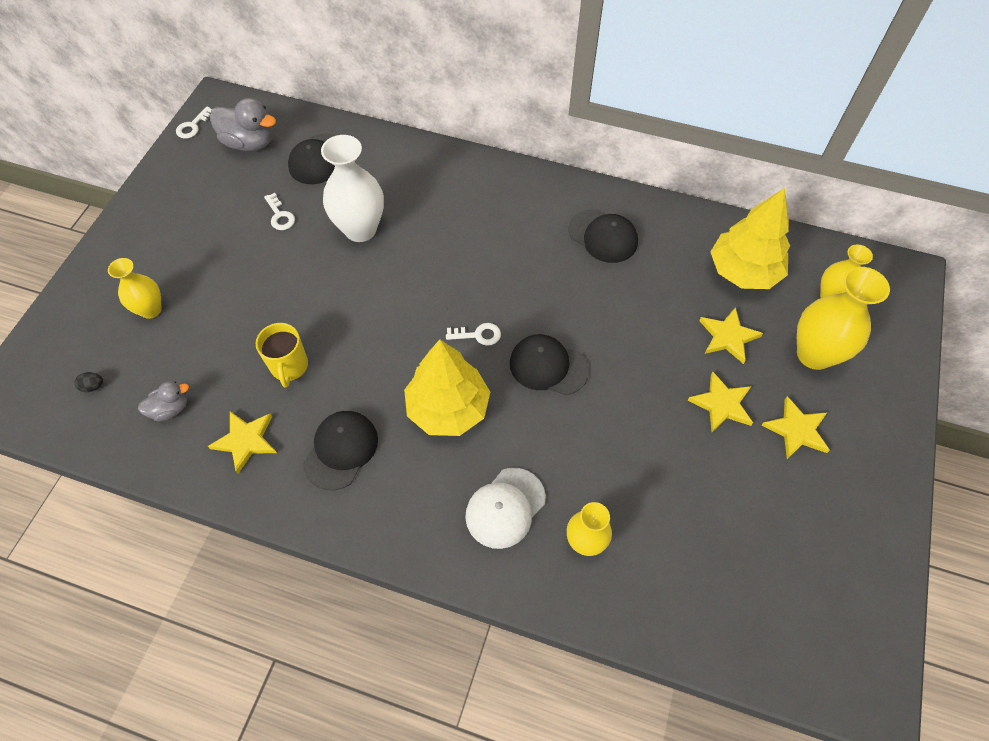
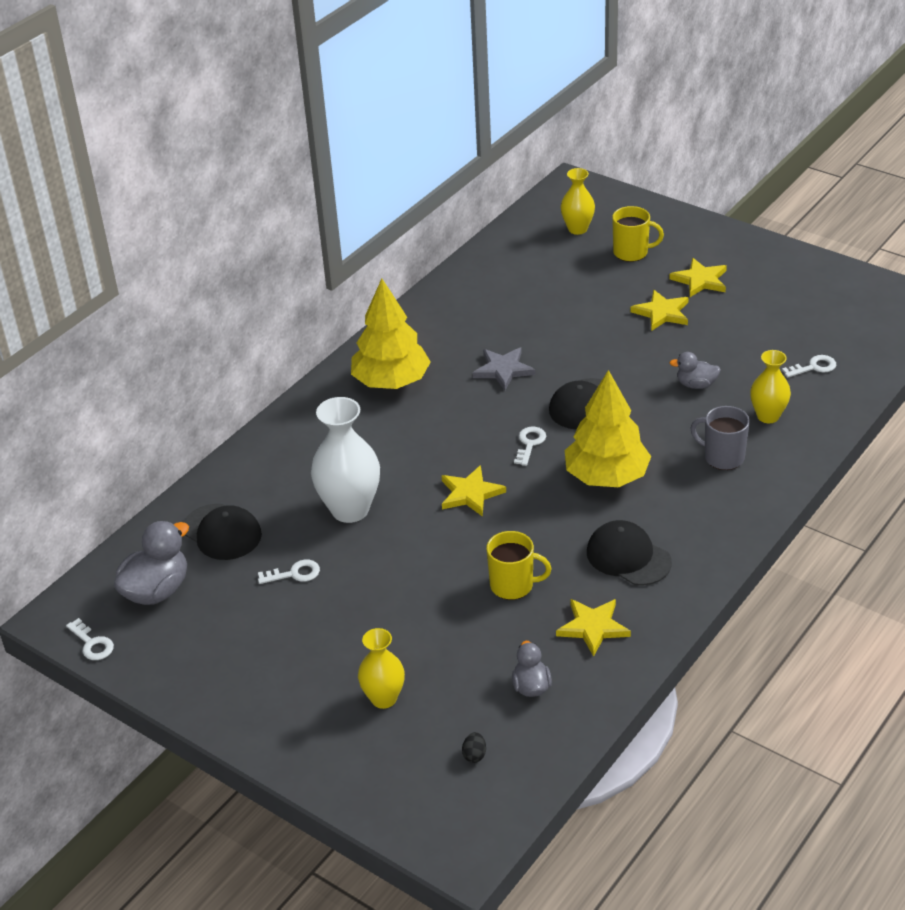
camera: 70 degrees left, 20 degrees down
white cap [465,468,546,549] -> grey mug [691,406,750,470]
black cap [569,210,638,263] -> none
yellow star [699,307,763,364] -> yellow star moved to [442,465,506,517]
yellow tree [711,188,790,289] -> yellow tree moved to [351,278,431,389]
yellow vase [797,267,890,370] -> yellow mug [612,206,664,262]
none -> grey star [473,347,535,390]
none -> grey duck [669,352,721,389]
none -> white key [782,355,836,378]

